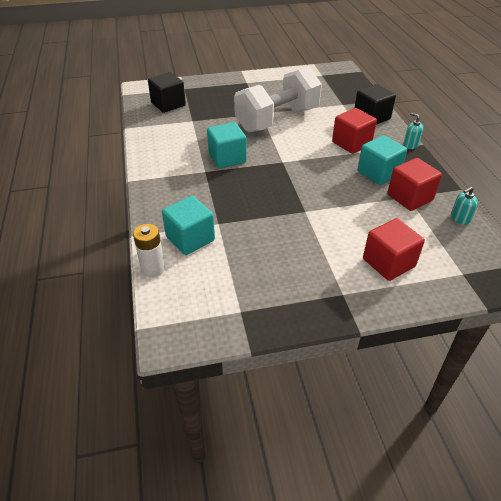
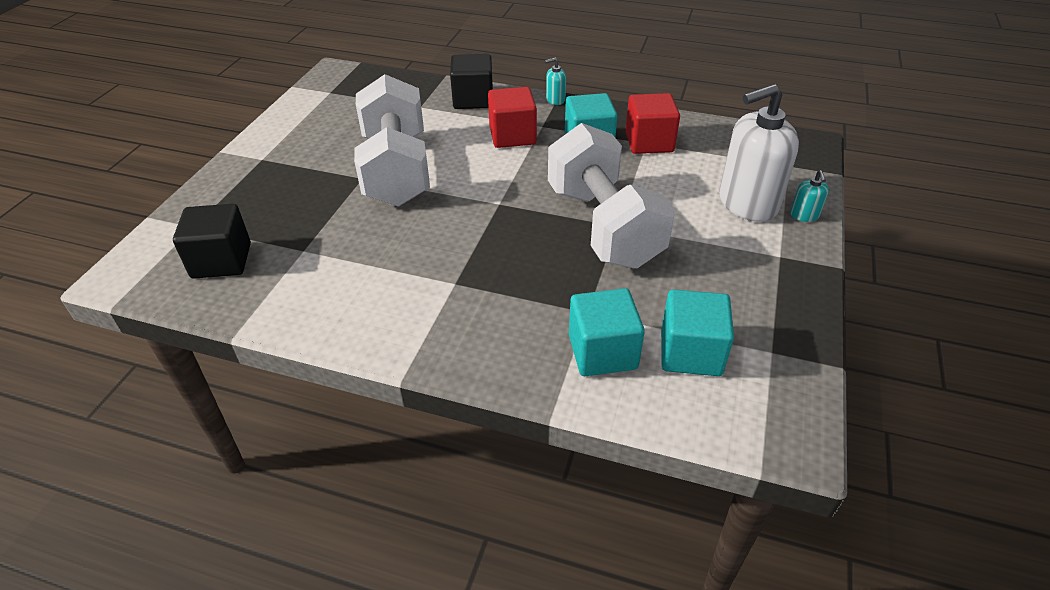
camera: 60 degrees left, 0 degrees up
white battery [133,224,165,277] -> none
turquoise cube [207,122,247,169] -> turquoise cube moved to [661,289,734,376]
red cube [363,218,425,281] -> white soap dispenser [719,84,799,222]
turquoise soap dispenser [451,187,478,225] -> turquoise soap dispenser moved to [790,170,829,222]
none -> white dumbbell [548,123,675,268]

